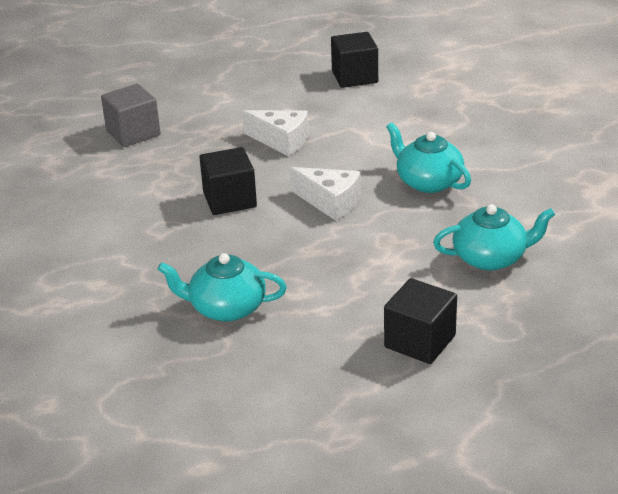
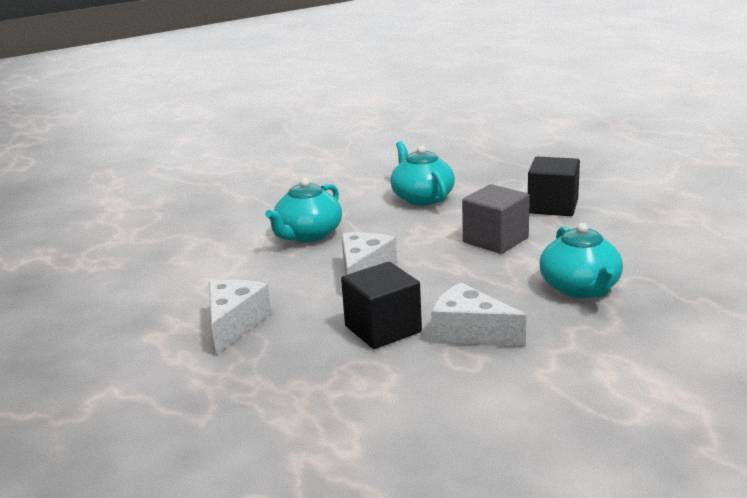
camera: 105 degrees left, 10 degrees down
grey cube [101,84,160,147] -> grey cube moved to [462,184,530,254]
black cube [331,32,378,88] -> none
none -> white cheese [431,283,526,347]

